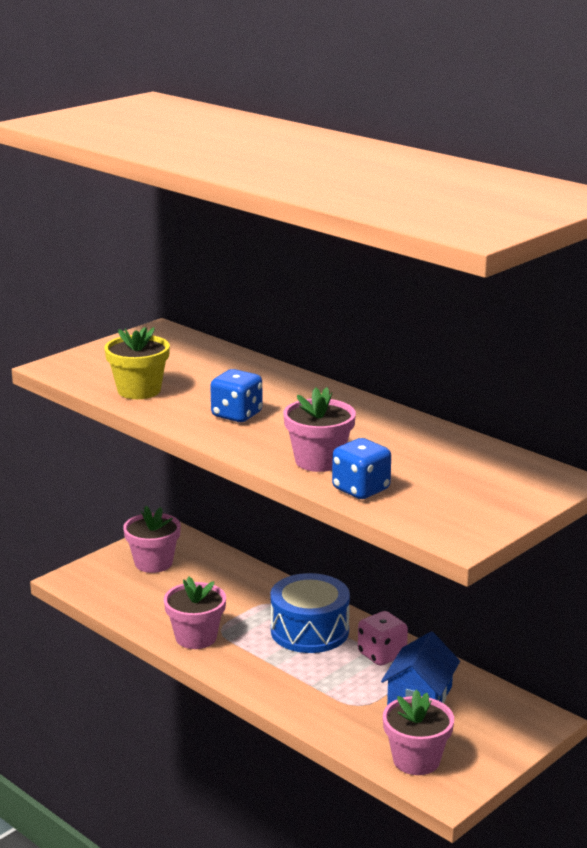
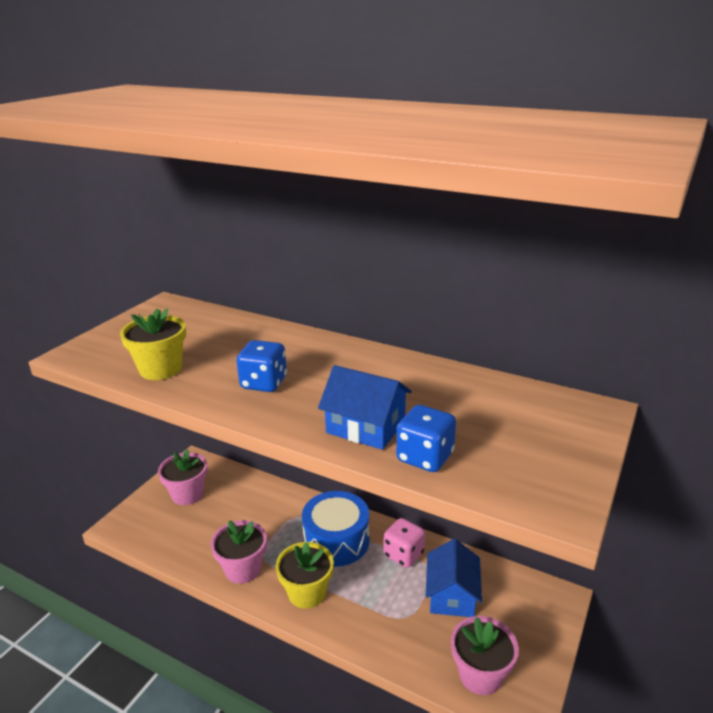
camera: 15 degrees left, 5 degrees up
pink flower pot [283,387,356,472] -> blue house [318,365,412,450]
none -> yellow flower pot [276,542,334,609]

